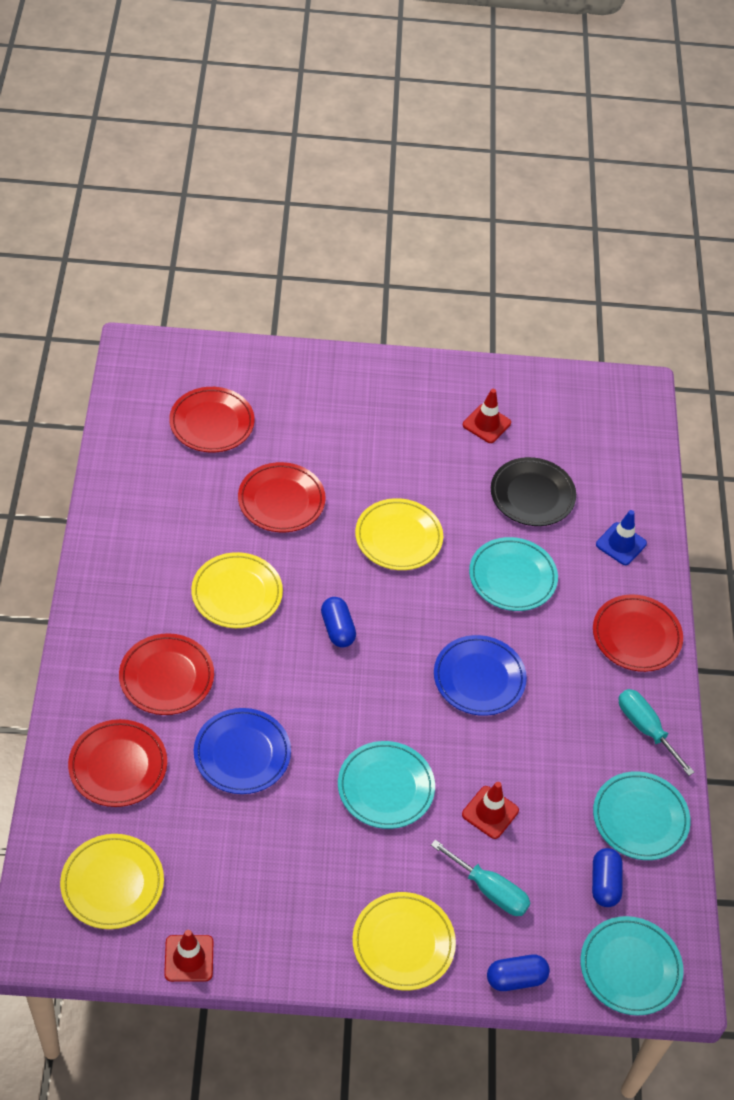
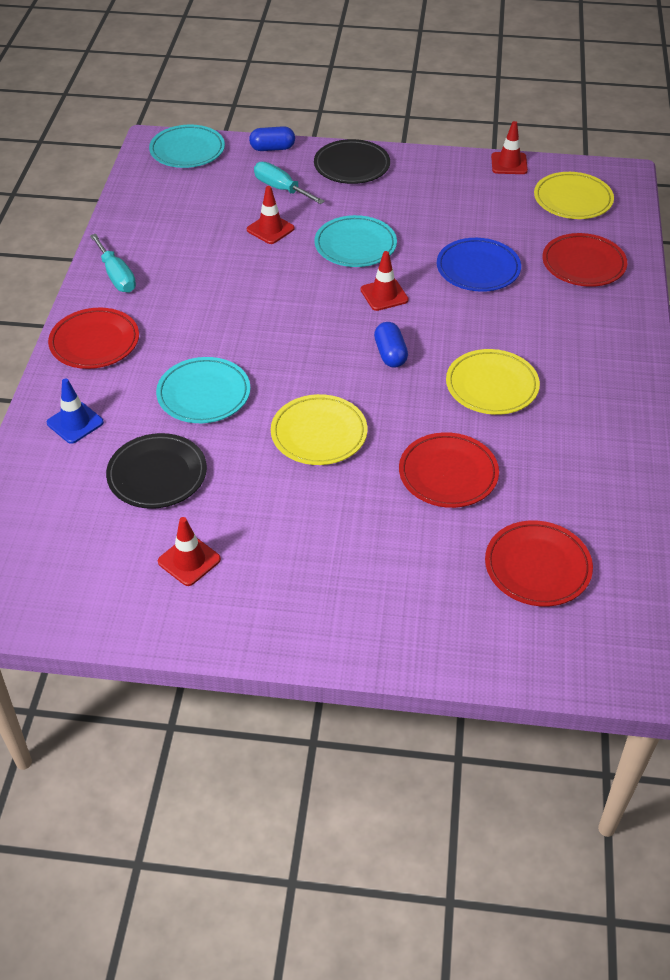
camera: 170 degrees left, 5 degrees down
red plate [119,633,214,715] -> none
yellow plate [352,892,456,990] -> black plate [314,139,390,184]
blue plate [434,635,527,716] -> none
blue capsule [592,848,623,907] -> none
turquoise plate [593,771,690,860] -> none
none -> red traffic cone [360,251,409,311]

